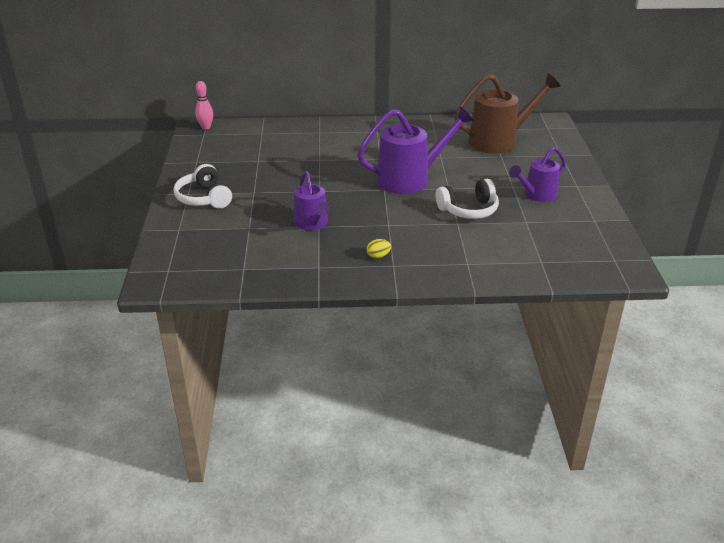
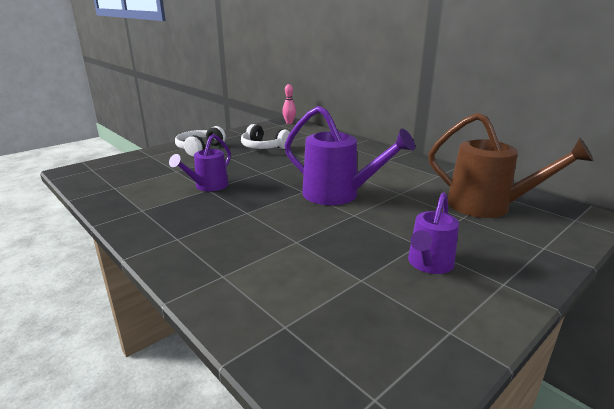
camera: 50 degrees right, 10 degrees down
yellow egg [367,239,391,259] -> none
white headphones [436,179,499,219] -> white headphones moved to [241,124,290,149]
purple watering can [509,146,566,202] -> purple watering can turned 75 degrees counterclockwise [408,192,459,274]

